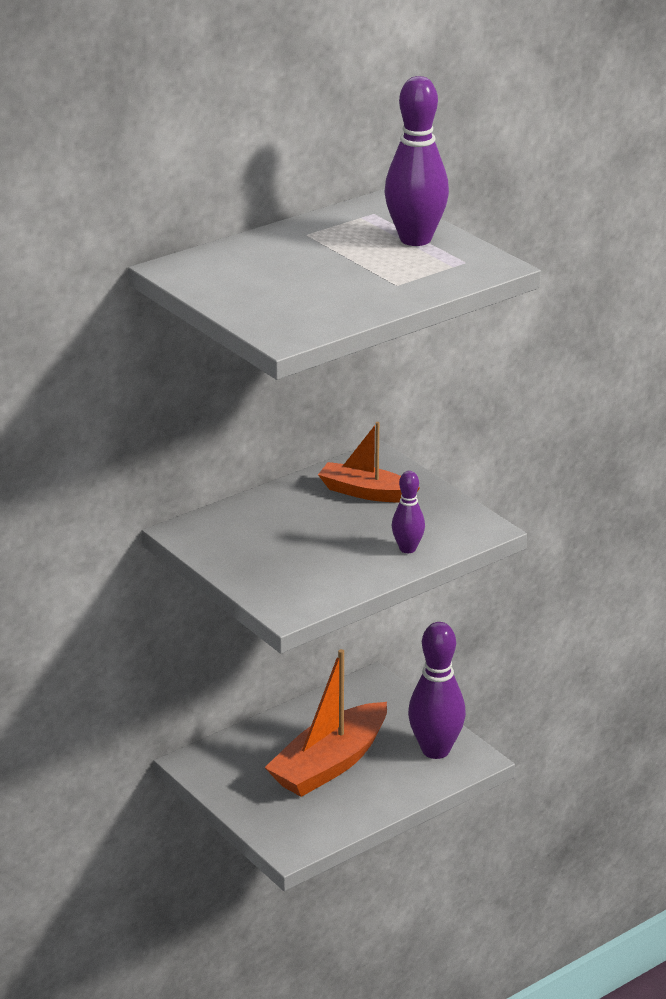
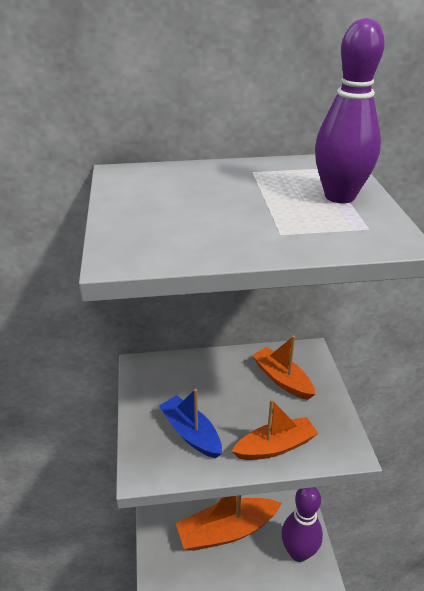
camera: 30 degrees right, 5 degrees up
purple bowling pin [392,471,425,553] -> orange boat [232,399,318,460]
none -> blue boat [159,389,222,458]

